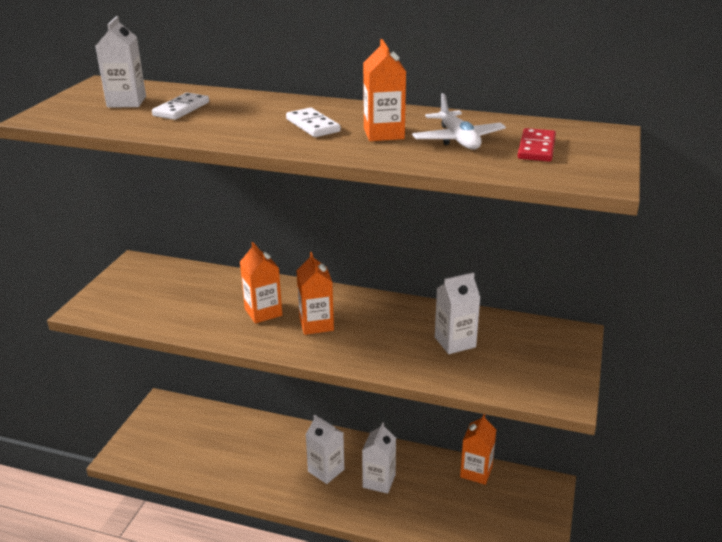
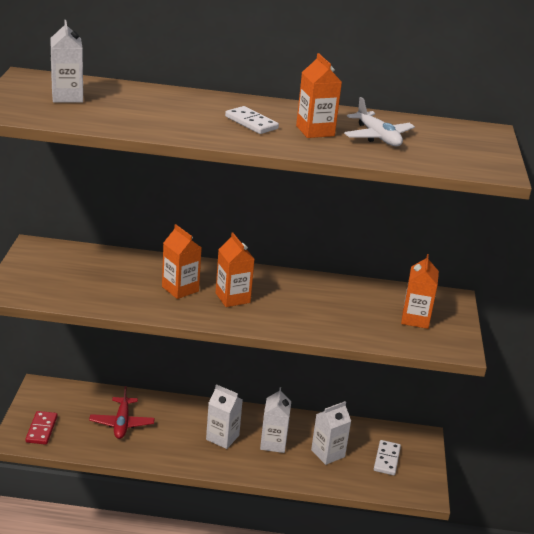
camera: 15 degrees left, 0 degrees up
white domino [152,92,209,120] -> white domino moved to [374,440,401,475]
white carton [435,272,480,354] -> white carton moved to [311,401,351,465]
orange carton [460,414,496,485] -> orange carton moved to [401,254,439,329]
red domino [518,128,556,162] -> red domino moved to [25,411,58,445]
none -> red plane [89,386,155,439]

